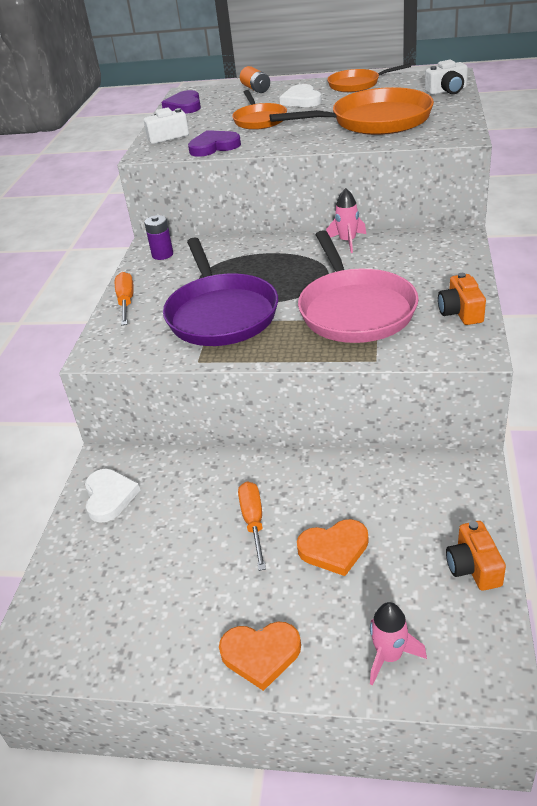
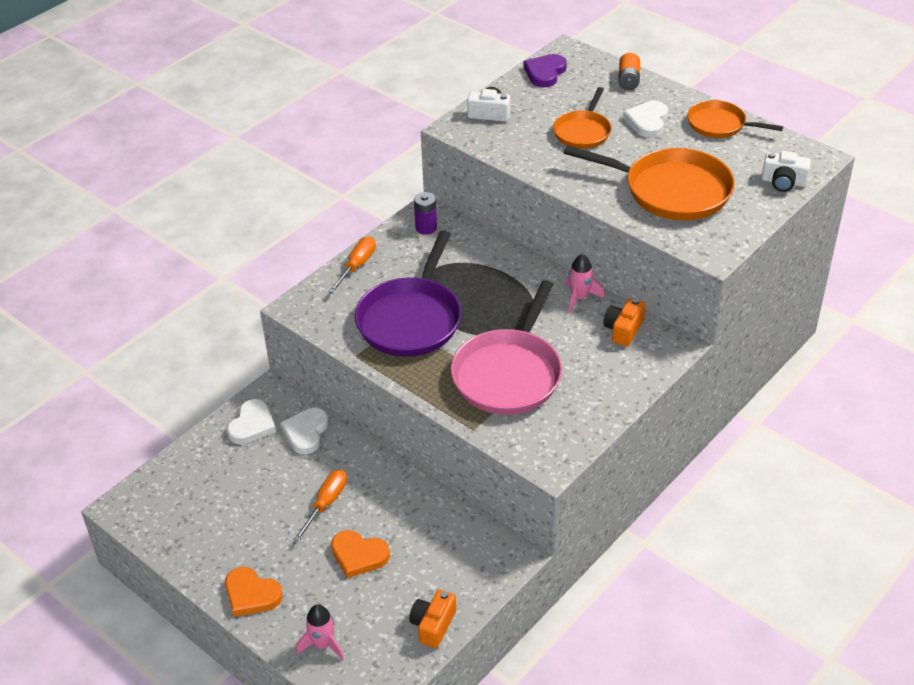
camera: 30 degrees right, 5 degrees up
purple heart [188,130,241,157] -> none
orange camera [438,273,486,325] -> orange camera moved to [603,298,645,347]
none -> white heart [280,408,329,454]

